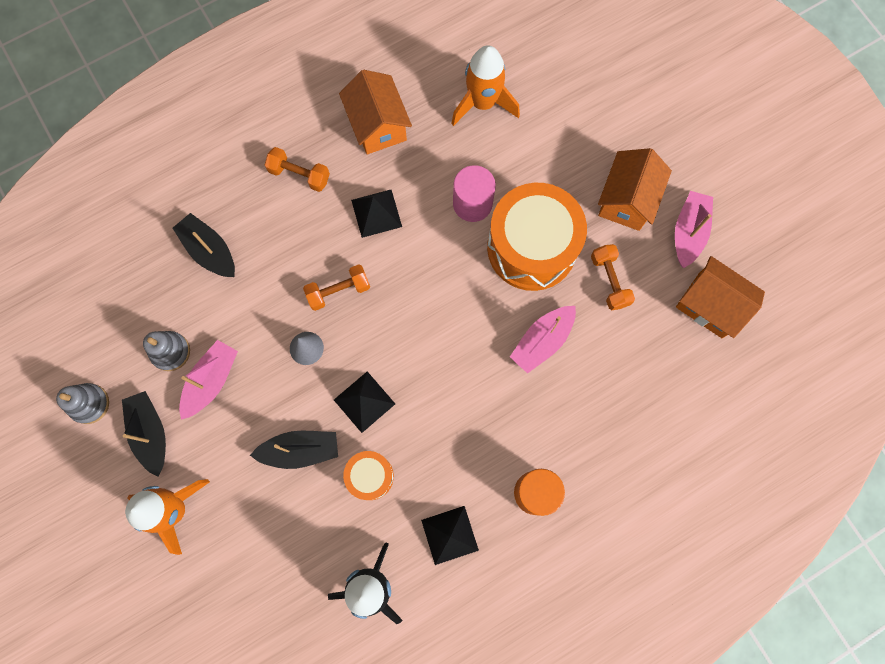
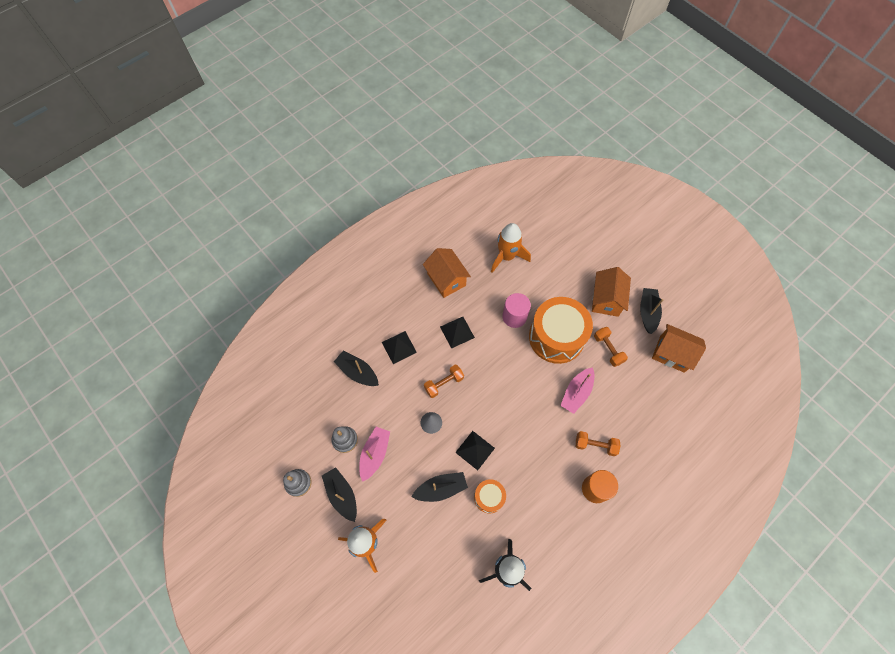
camera: 10 degrees left, 10 degrees down
orange dumbbell [265,147,330,192] -> orange dumbbell moved to [576,431,620,456]
black pyramid [421,506,479,565] -> black pyramid moved to [382,331,417,364]
pink boat [675,191,713,268] -> black boat [640,288,663,334]

